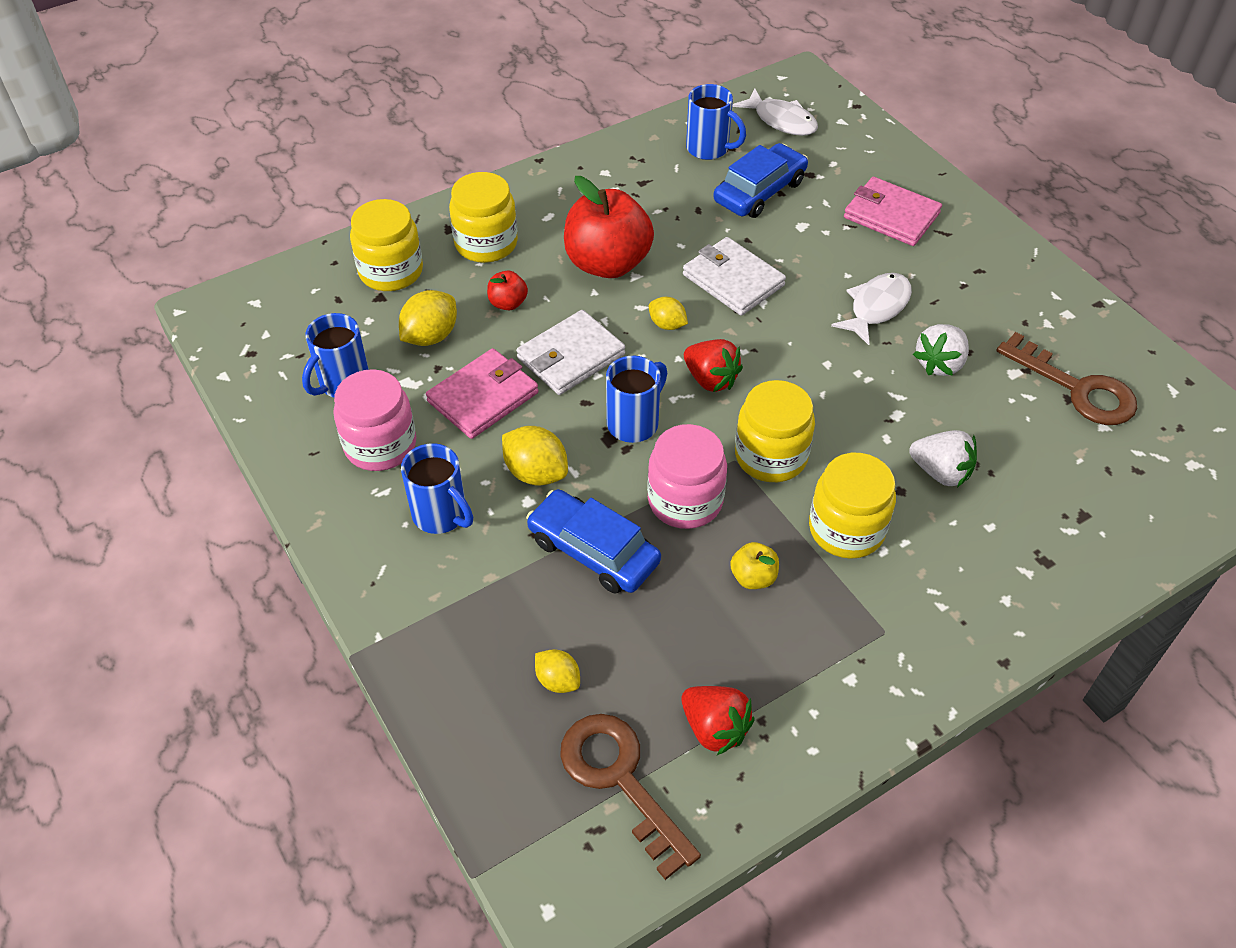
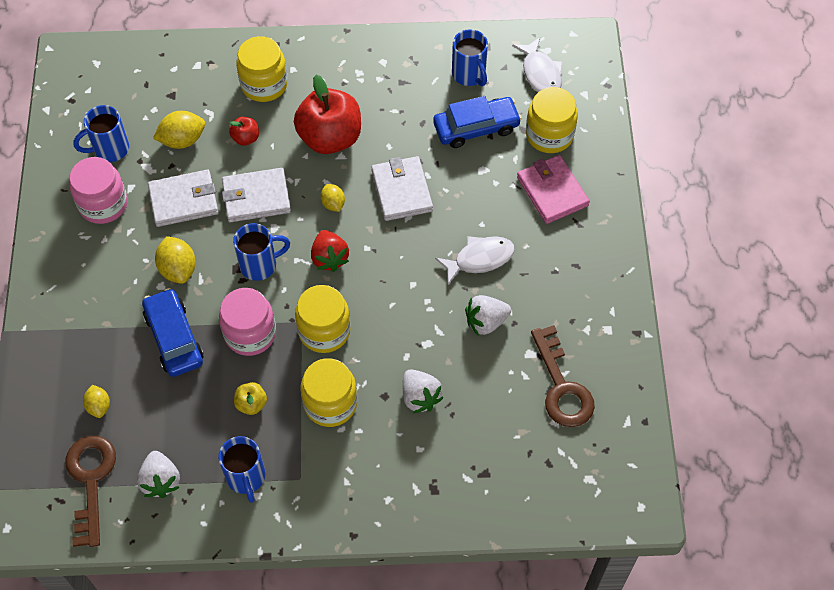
camera: 30 degrees right, 10 degrees up
yellow jar [350,199,423,291] -> yellow jar moved to [526,87,578,153]
blue mug [401,443,473,534] -> blue mug moved to [218,436,266,503]
pink wallet [426,348,538,439] -> white wallet [148,170,218,227]
red strawberry [682,686,755,755] -> white strawberry [137,451,180,498]

